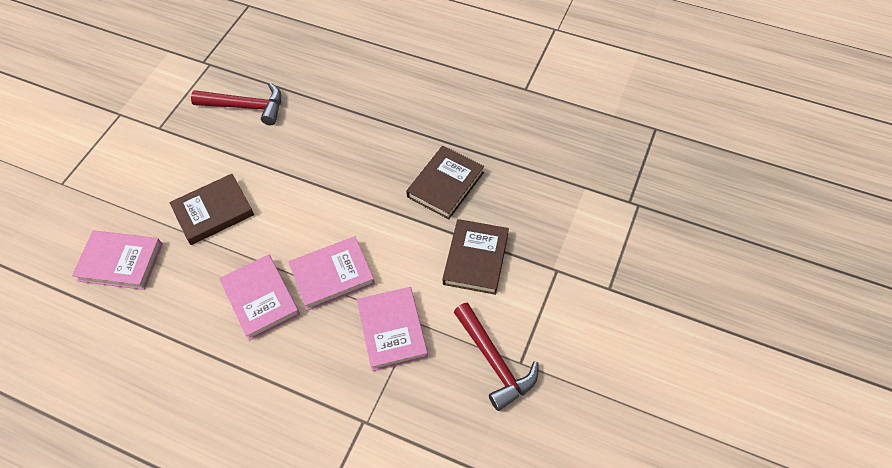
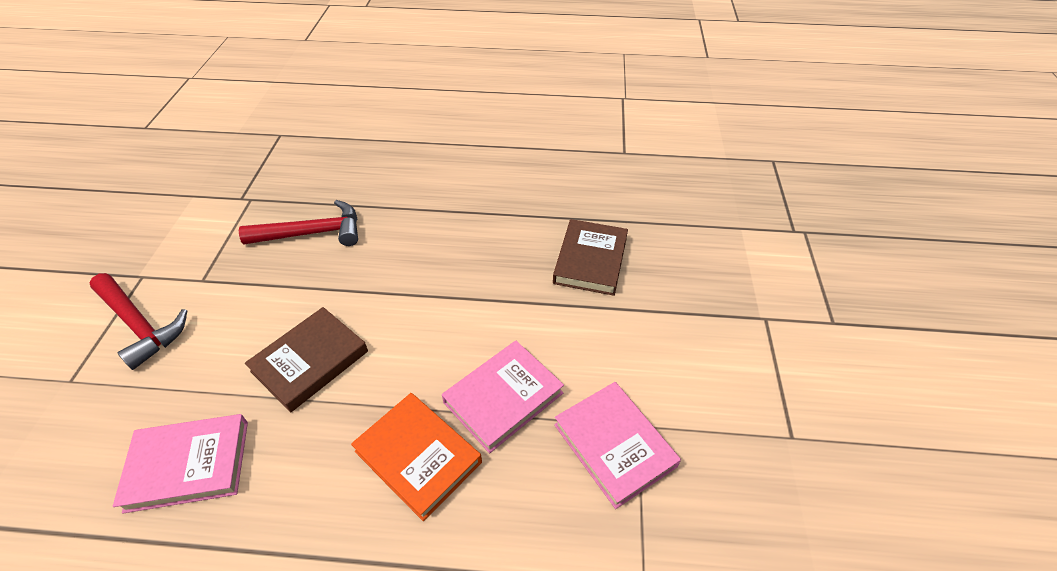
camera: 20 degrees left, 10 degrees down
pink book [219,255,300,341] -> orange book [351,393,482,521]
brown book [443,219,509,295] -> none
red hammer [454,303,539,411] -> red hammer moved to [89,273,187,370]

